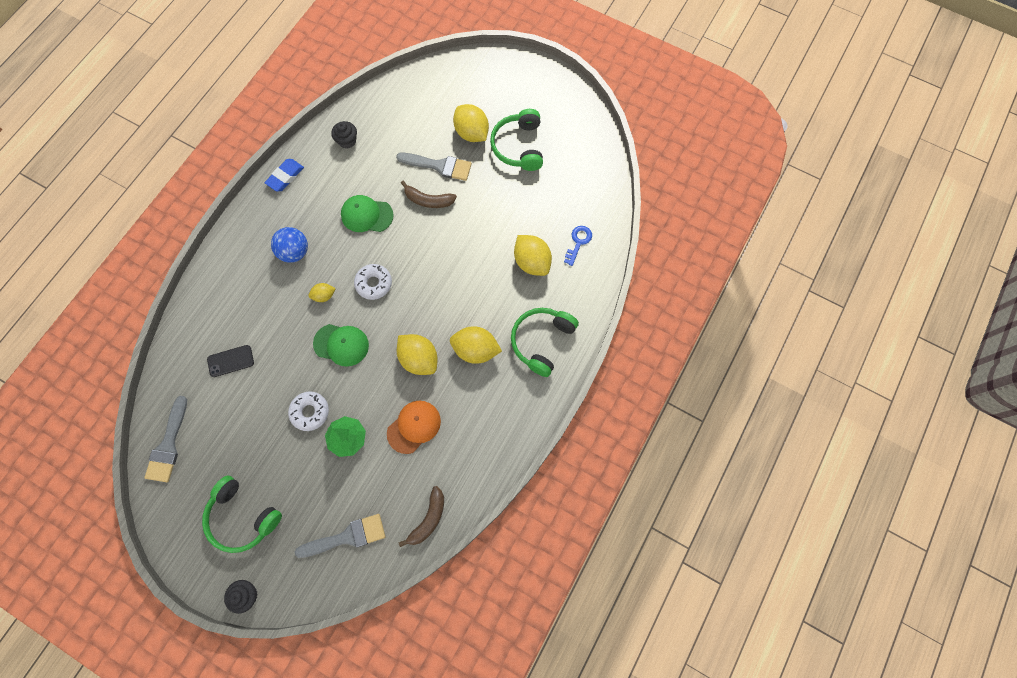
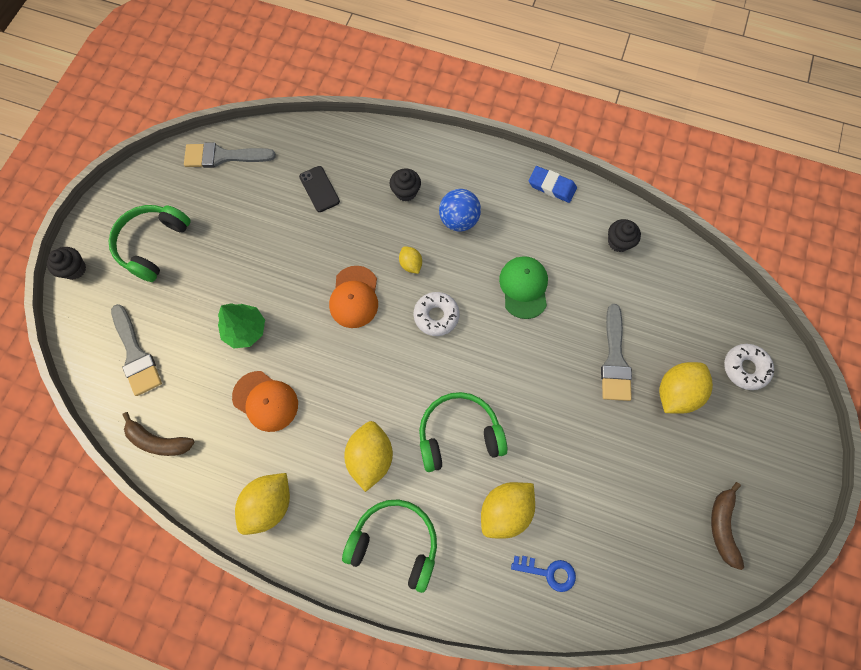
camera: 80 degrees right, 0 degrees up
white donut [288,391,329,431] -> white donut moved to [724,344,774,390]
green cap [313,324,369,367] -> orange cap [329,266,378,328]
yellow lemon [397,334,437,375] -> yellow lemon moved to [235,473,290,535]
brown banana [401,181,457,208] -> brown banana moved to [711,482,744,570]
green headphones [490,109,543,171] -> green headphones moved to [419,392,508,472]
none -> black cupcake [390,168,421,202]

